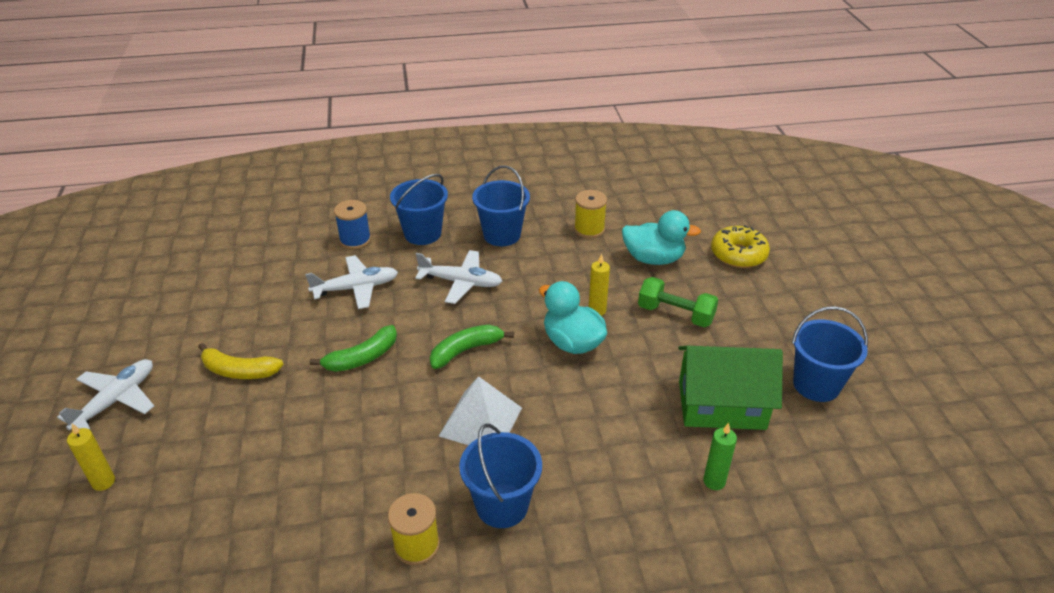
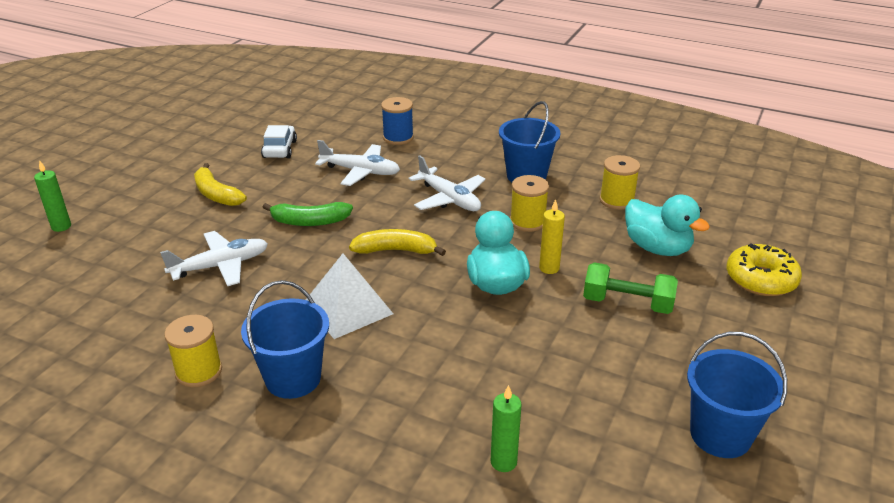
camera: 35 degrees right, 5 degrees down
white plane [57,359,154,430] -> white plane moved to [160,231,268,286]
yellow candle [67,424,115,491] -> green candle [34,160,71,232]
blue bucket [390,174,448,245] -> none
green banana [430,325,514,369] -> yellow banana [349,229,446,256]
green dumbbell [638,277,718,327] -> green dumbbell turned 45 degrees counterclockwise [583,262,678,314]
green house [678,346,783,430] -> none
none -> white car [261,125,297,158]
none -> yellow spool [510,175,549,232]

